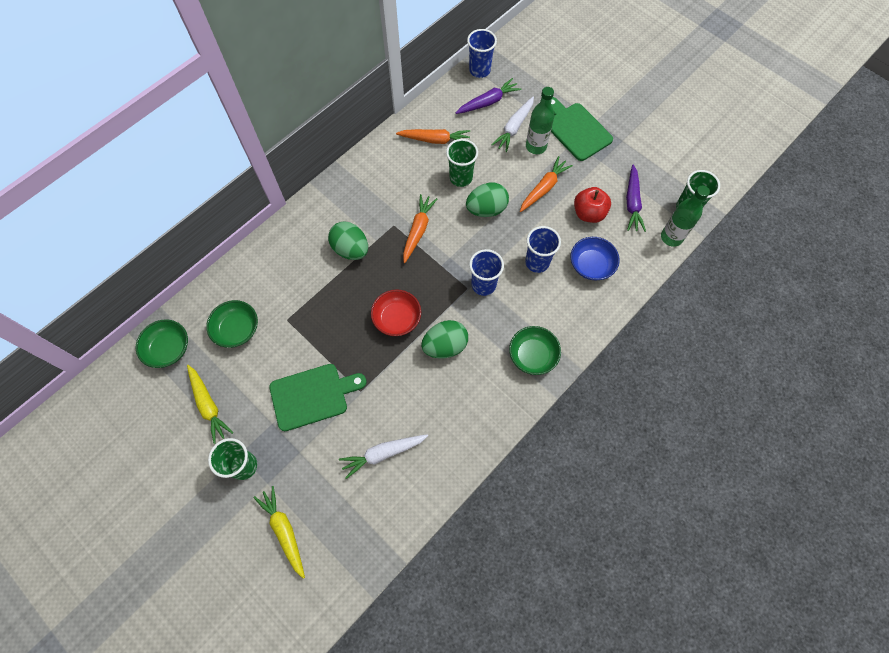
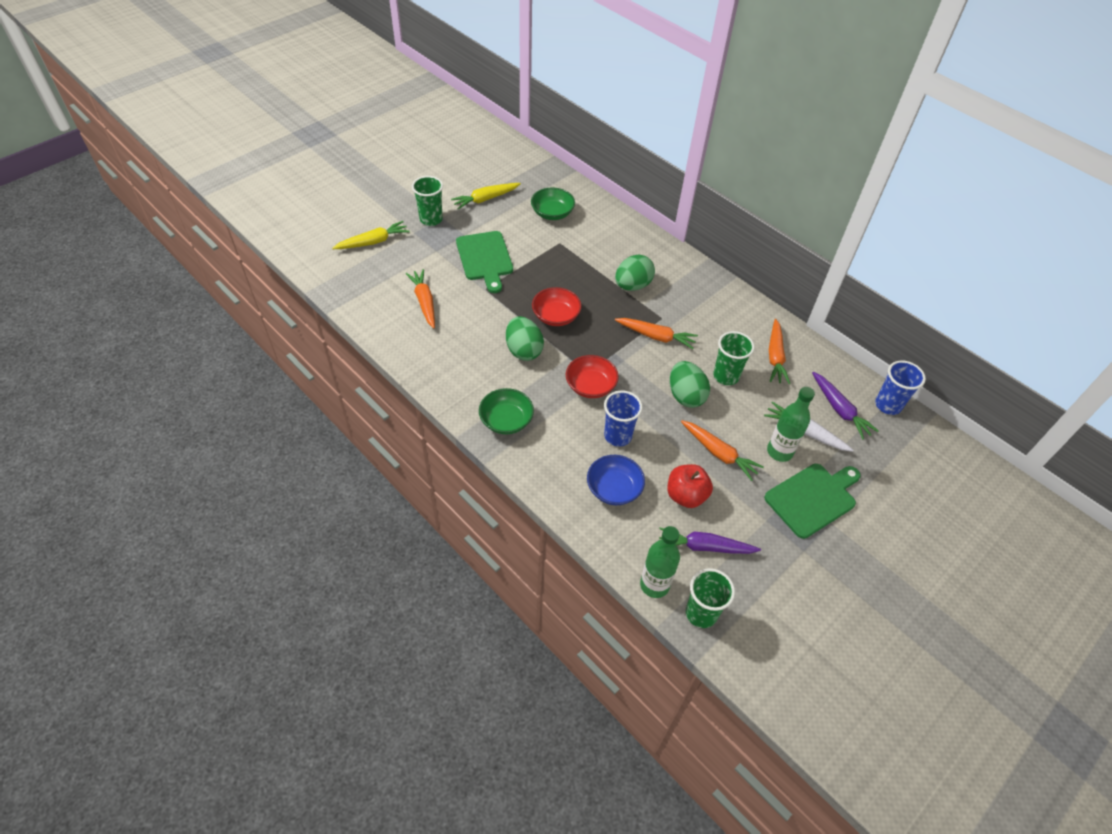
camera: 90 degrees right, 15 degrees down
green bowl [136,319,188,368] -> none
white carrot [339,434,428,479] -> orange carrot [406,269,435,329]
blue cup [469,249,504,296] -> red bowl [566,355,619,398]

